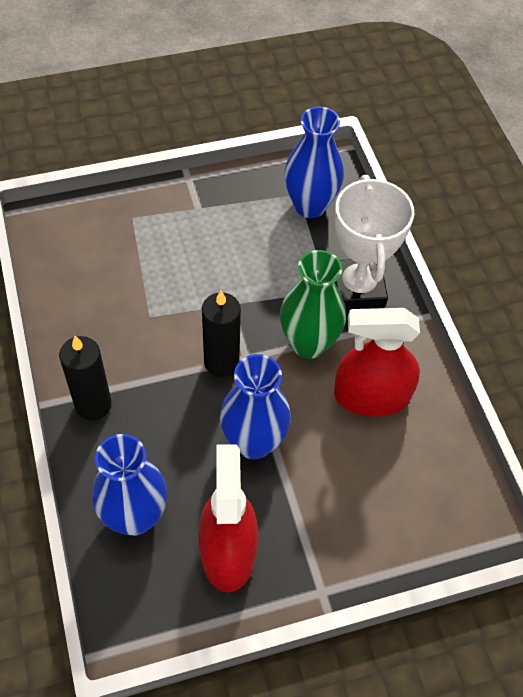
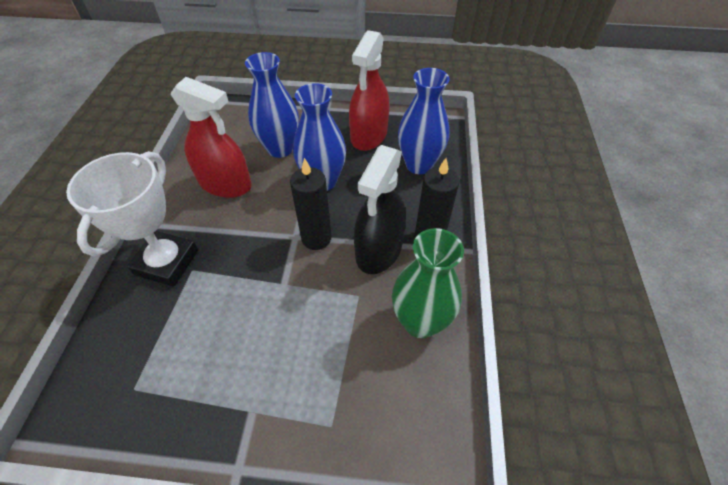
camera: 155 degrees left, 5 degrees down
green vase [280,250,346,359] -> green vase moved to [392,228,464,338]
blue vase [284,107,344,218] -> blue vase moved to [245,52,299,158]
none -> black spray bottle [354,145,406,274]

